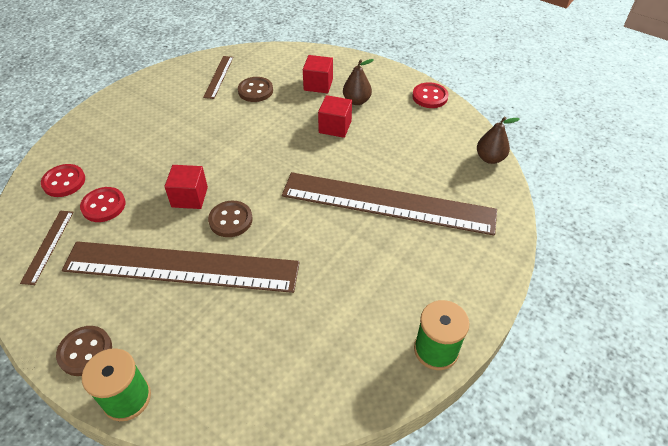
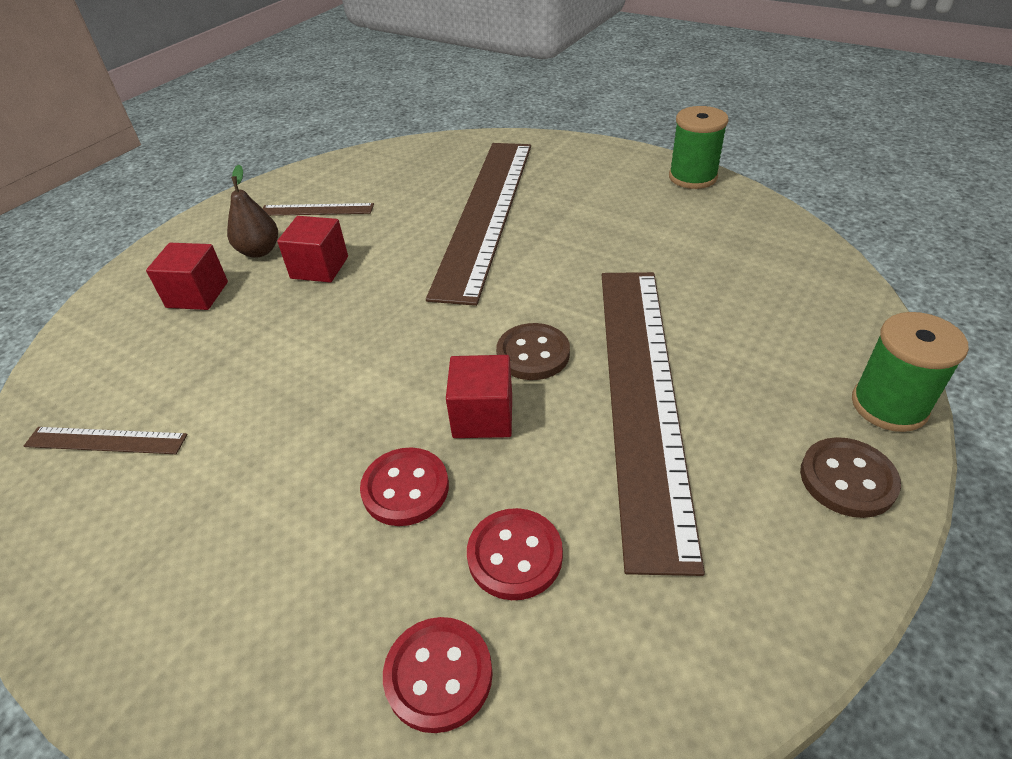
camera: 90 degrees left, 5 degrees down
brown ruler [20,211,74,285] -> brown ruler moved to [262,203,374,216]
brown button [238,77,273,102] -> none
red button [412,82,449,108] -> red button moved to [360,447,449,526]
brown pear [477,117,519,164] -> none

